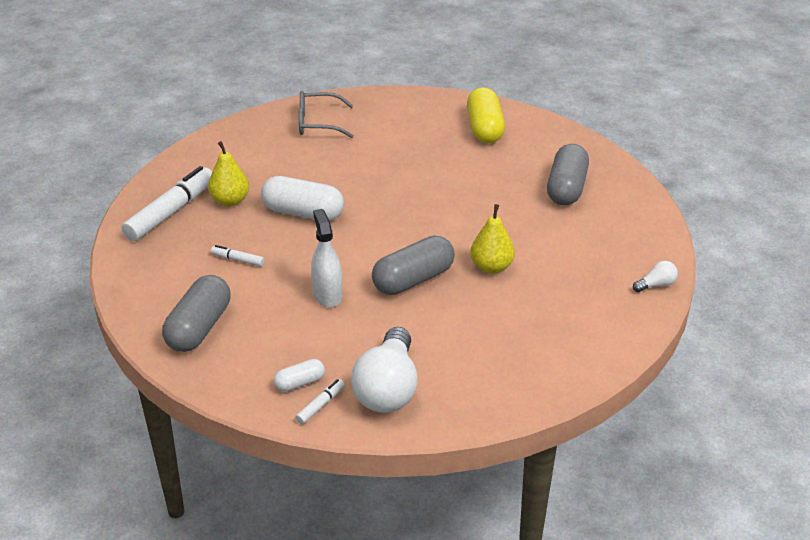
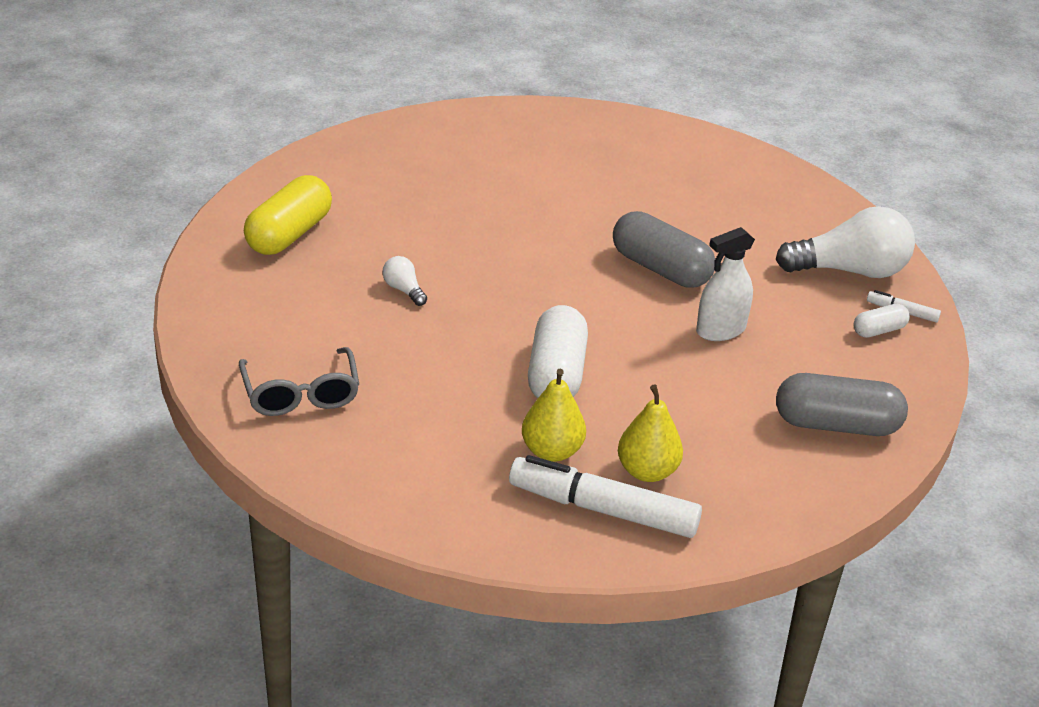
camera: 105 degrees left, 0 degrees up
white marker [211,245,265,267] -> none
white capsule [273,359,325,392] -> white capsule turned 75 degrees counterclockwise [854,304,910,338]
yellow capsule [467,87,505,143] -> yellow capsule turned 45 degrees counterclockwise [244,175,332,255]
yellow pear [470,204,515,274] -> yellow pear moved to [618,384,683,482]
grey capsule [547,144,589,205] -> none
white light bulb [633,261,678,292] -> white light bulb moved to [382,256,427,306]

